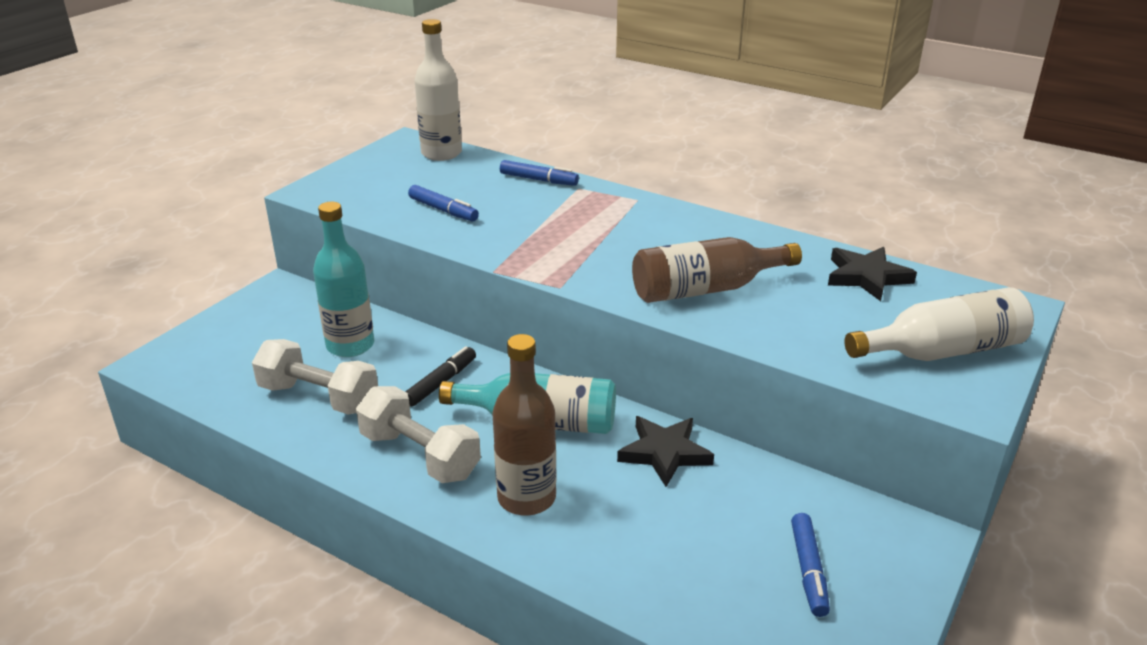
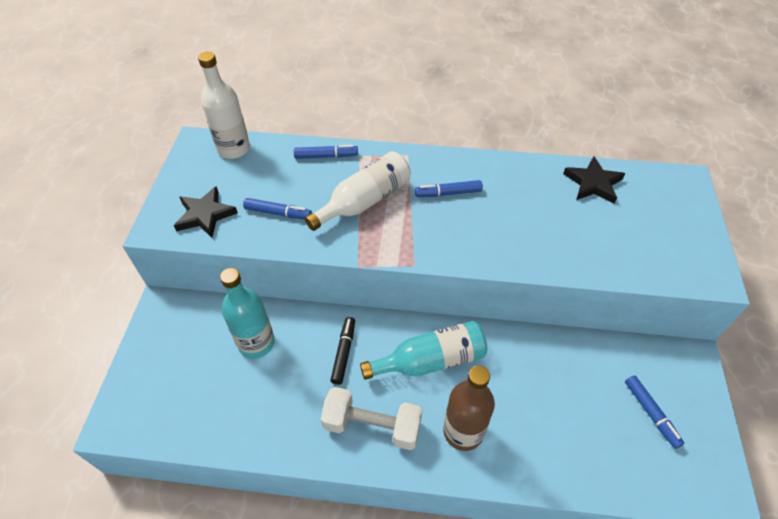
camera: 25 degrees left, 20 degrees up
white dumbbell [252,339,378,415] -> none
black star [617,416,714,487] -> black star moved to [174,186,238,238]
brown bottle [632,237,802,303] -> none
white bottle [844,287,1034,361] -> white bottle moved to [305,151,411,231]
none -> blue marker [415,180,483,197]

